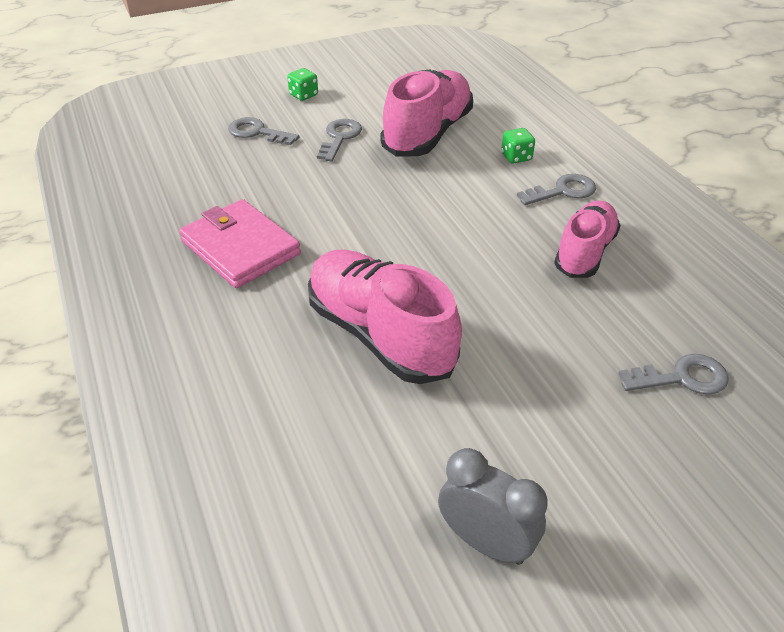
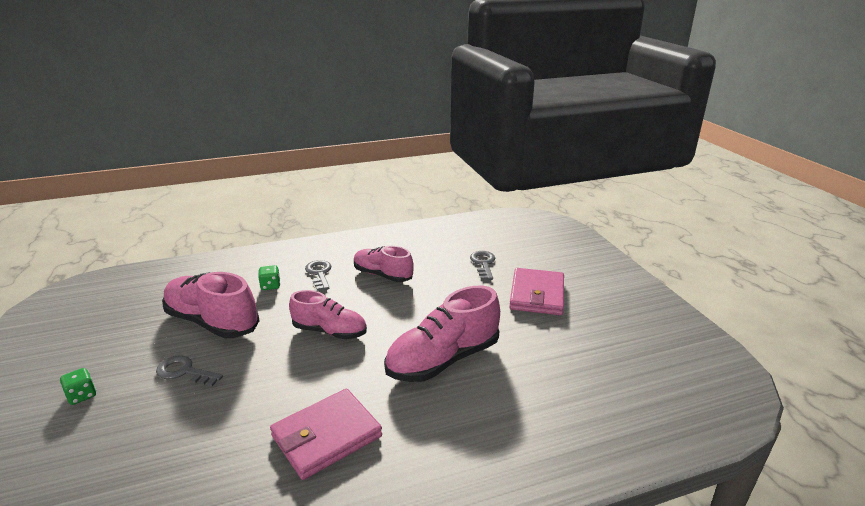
camera: 85 degrees left, 15 degrees down
grey key [228,117,299,145] -> none
grey clock [438,448,548,565] -> none
none -> pink shoe [289,290,367,339]
none -> pink wallet [509,268,564,315]

